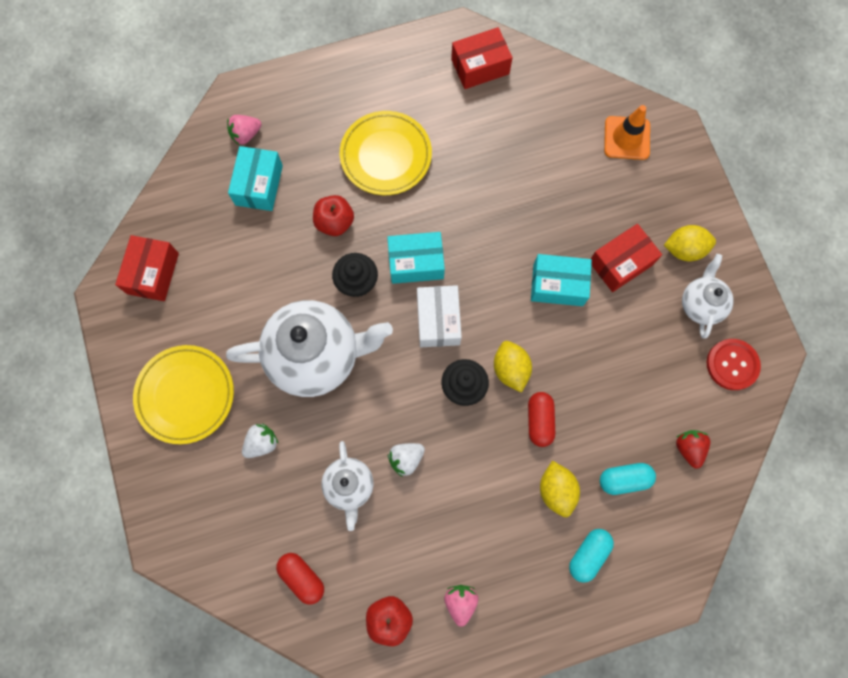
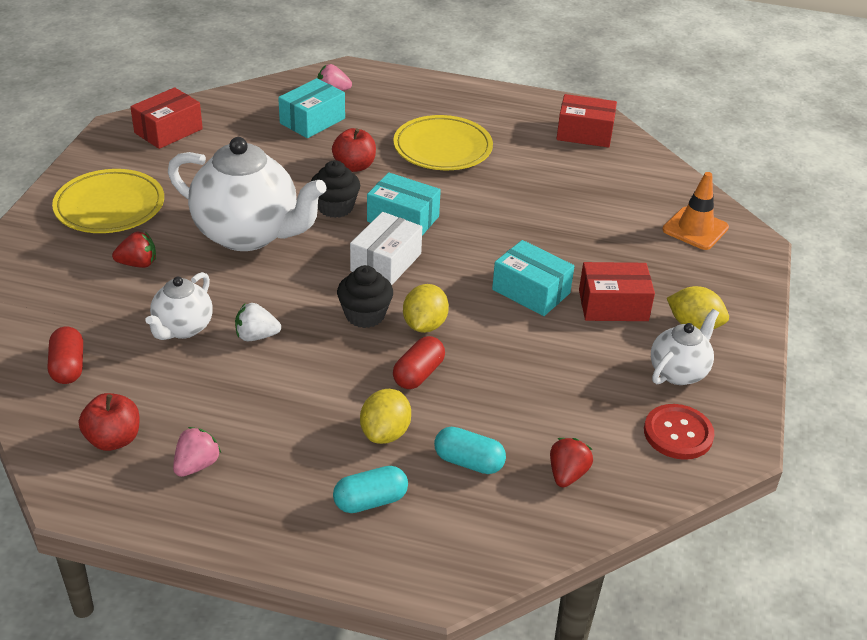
camera: 30 degrees right, 35 degrees down
white strawberry [242,424,278,458] -> red strawberry [112,232,156,268]

